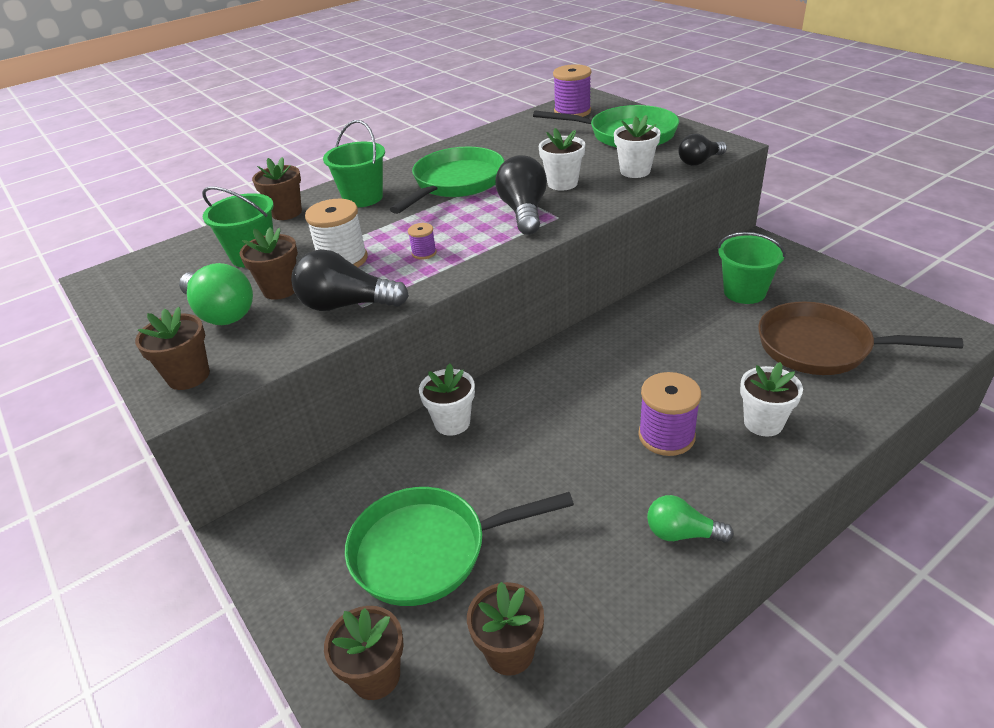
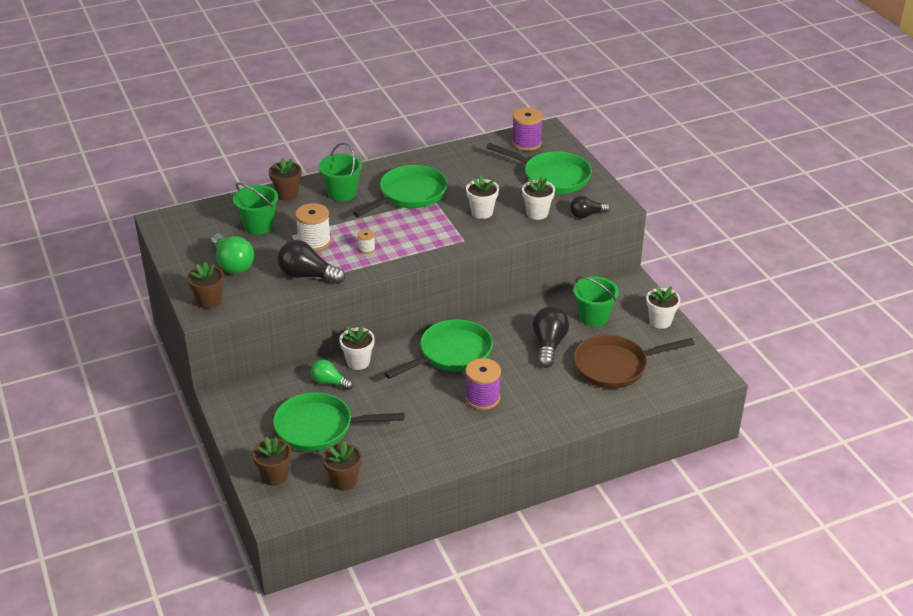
camera: 10 degrees right, 0 degrees up
brown flower pot [240,228,298,300] -> none
purple spool [408,223,437,260] -> white spool [358,229,375,254]
black light bulb [495,155,547,235] -> black light bulb moved to [532,307,569,368]
green light bulb [647,495,734,543] -> green light bulb moved to [311,359,353,390]
white flower pot [740,362,803,436] -> white flower pot moved to [646,286,680,329]
brown pan [758,301,963,375] -> brown pan turned 45 degrees counterclockwise [574,335,694,389]
none -> green pan [384,319,493,379]

